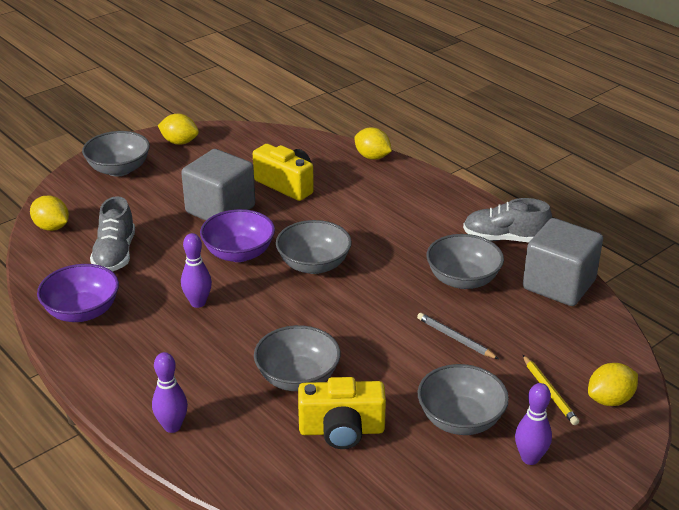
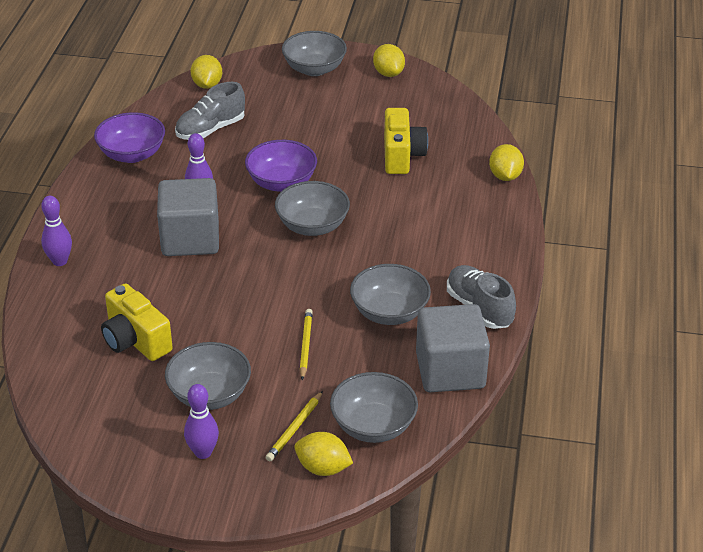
camera: 50 degrees right, 5 degrees up
grey cube [181,149,255,221] -> grey cube moved to [157,178,219,256]
grey bowl [254,325,341,391] -> grey bowl moved to [330,372,418,443]
grey pencil [417,313,499,359] -> yellow pencil [300,309,313,380]

